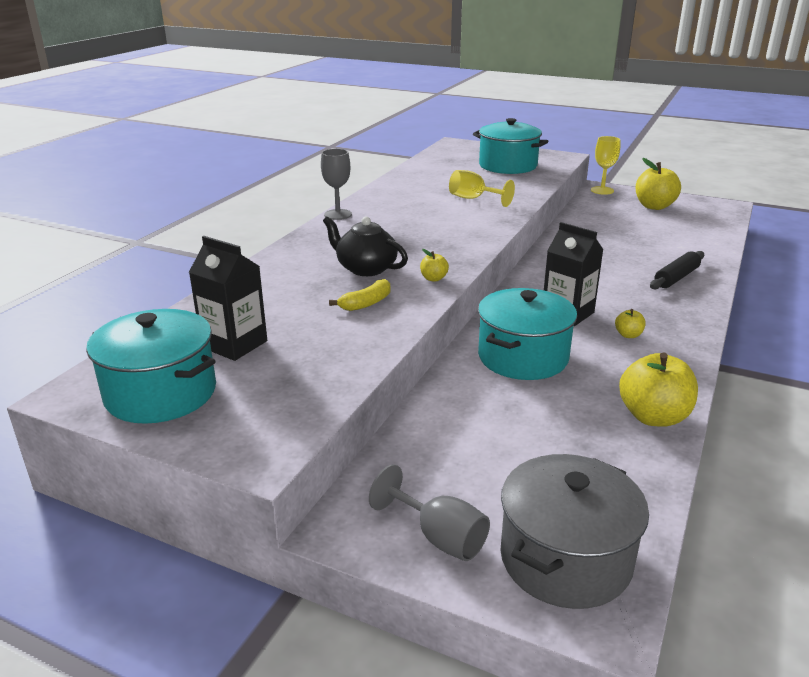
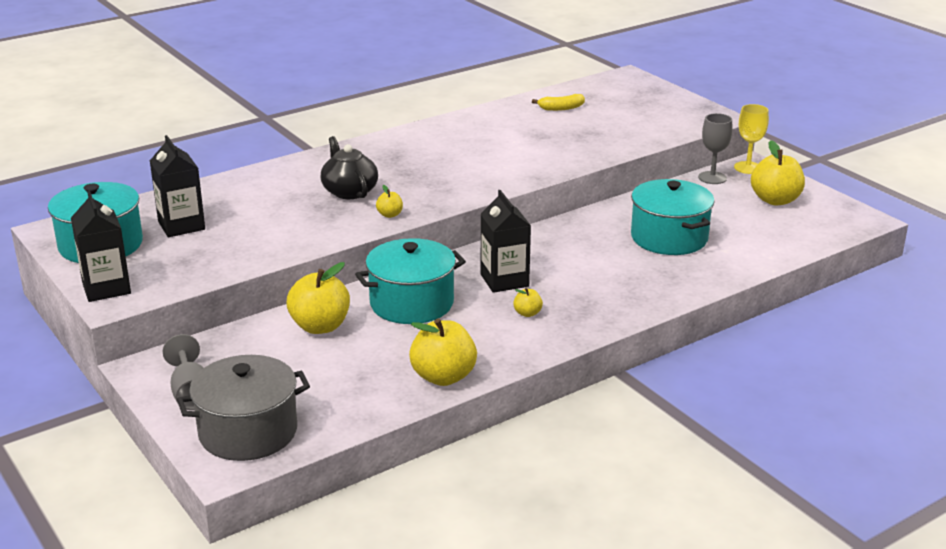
camera: 30 degrees right, 0 degrees up
grey goblet [321,149,352,220] -> grey goblet moved to [698,113,733,184]
yellow banana [329,279,390,311] -> yellow banana moved to [532,94,585,111]
yellow goblet [449,170,515,207] -> none
turquoise pot [473,118,549,174] -> turquoise pot moved to [631,179,714,255]
black rolling pin [650,251,704,290] -> none
none -> black carton [71,191,131,302]
none -> yellow apple [286,262,350,334]

